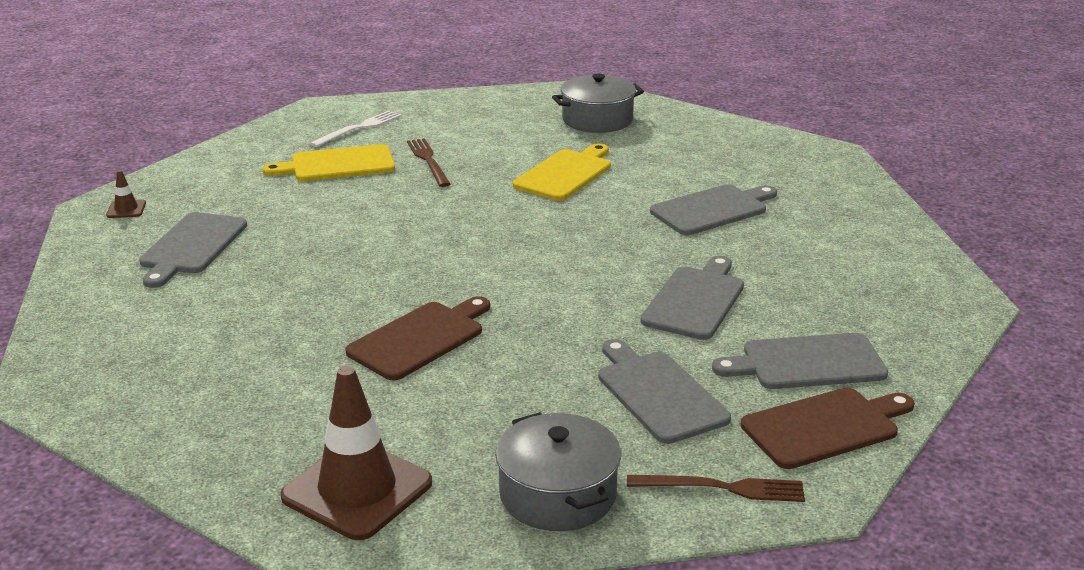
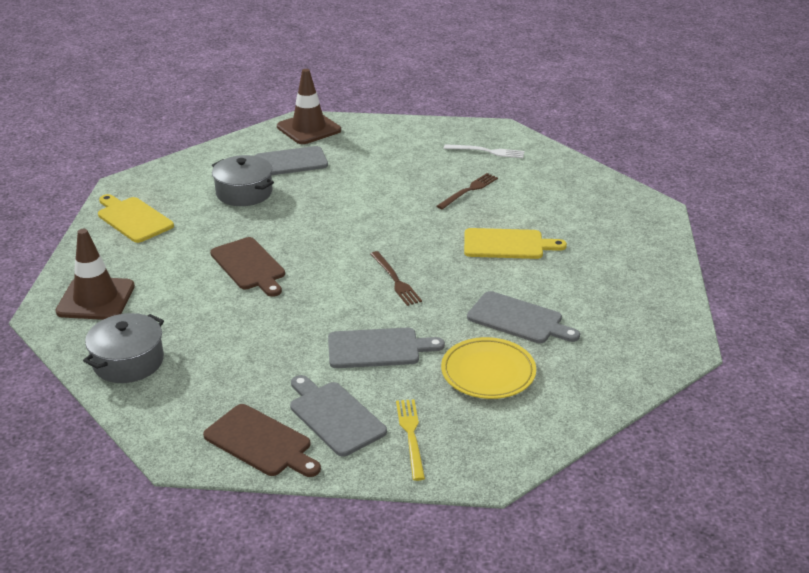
camera: 60 degrees right, 5 degrees up
brown traffic cone [106,170,146,218] -> brown traffic cone [277,69,341,144], size x2.37
yellow cutting board [263,144,395,181] -> yellow cutting board moved to [98,194,174,243]
brown cutting board [345,296,490,380] -> brown cutting board turned 45 degrees clockwise [210,237,285,297]
grey pot [552,74,644,133] -> grey pot moved to [212,155,274,206]
grey cutting board [598,339,731,444] -> none
brown fork [627,475,805,502] -> brown fork moved to [370,251,422,306]
none -> yellow fork [396,399,425,481]
none -> yellow plate [441,337,536,399]

